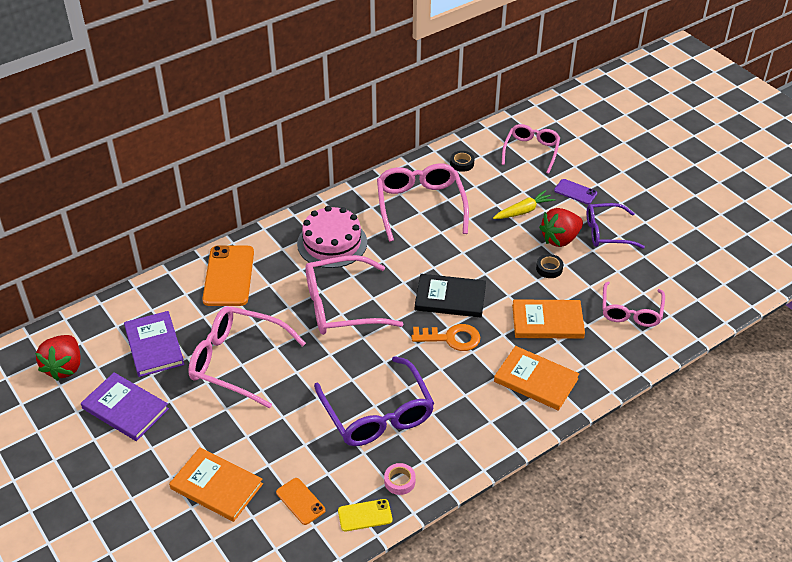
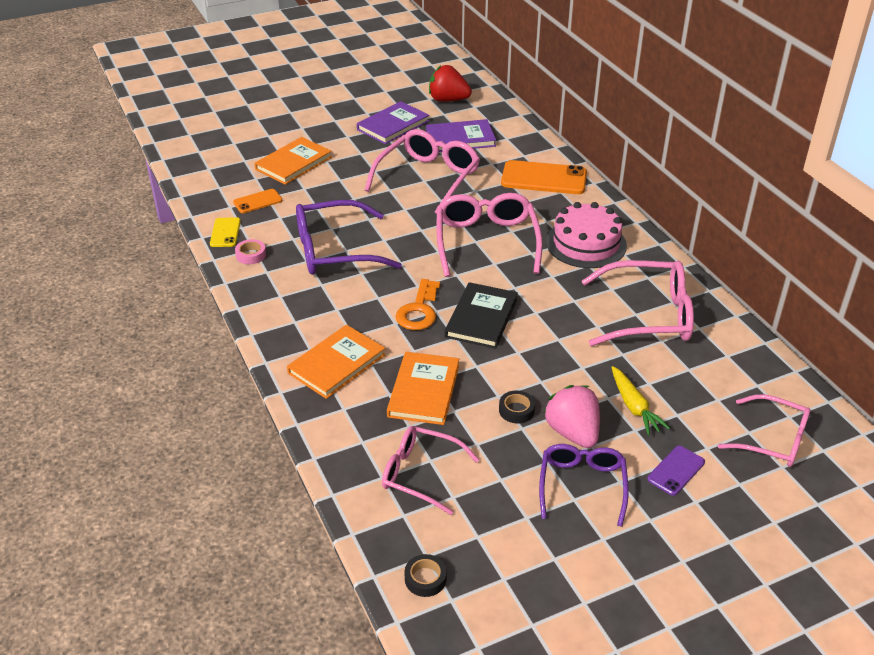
camera: 100 degrees right, 5 degrees down
black tape [450,151,475,172] -> black tape moved to [404,554,447,597]
red strawberry [539,208,583,247] -> pink strawberry [544,385,600,448]

